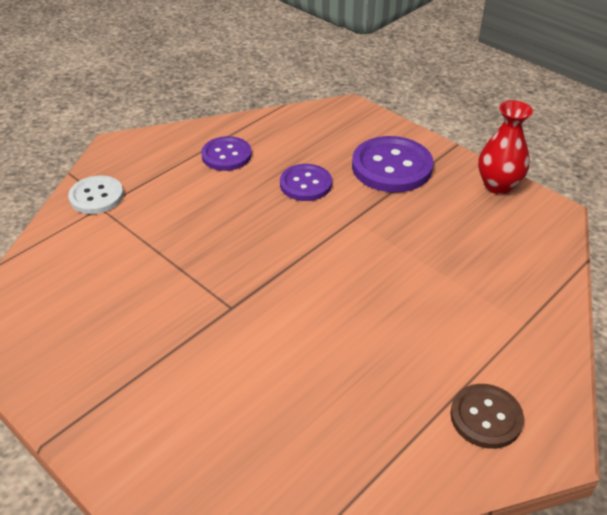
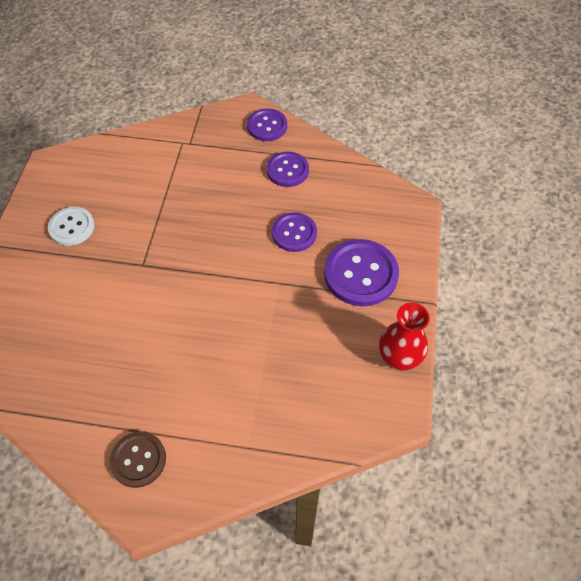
camera: 55 degrees right, 15 degrees up
white button [68,175,124,214] -> white button moved to [48,207,95,246]
none -> purple button [247,109,287,141]

